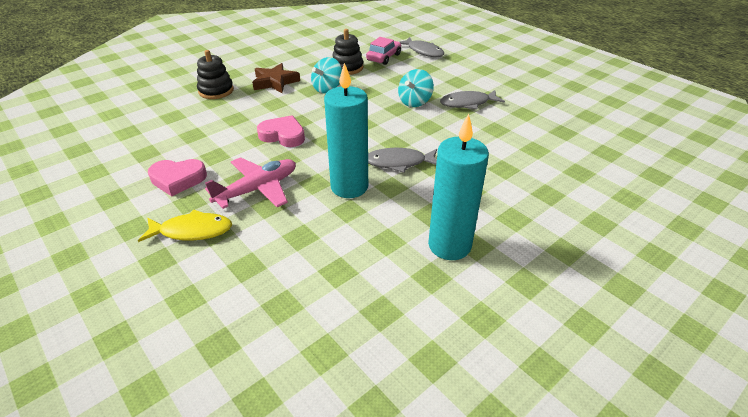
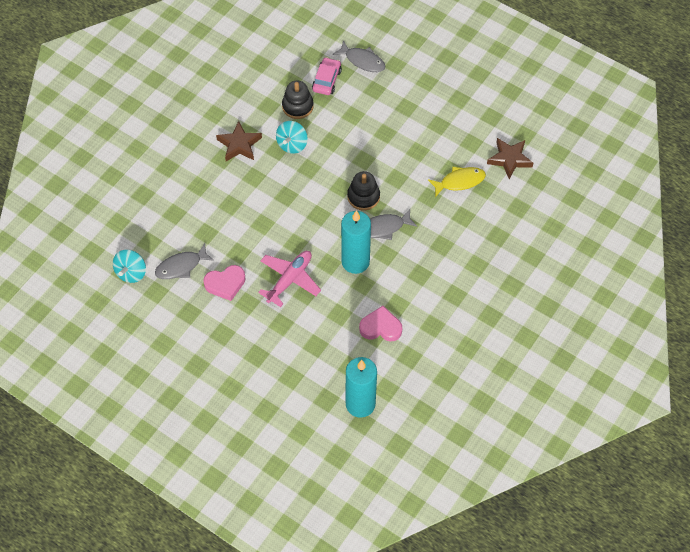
camera: 15 degrees left, 20 degrees up
yellow fish [138,209,232,242] -> yellow fish moved to [428,167,486,197]
black stacking toy [197,50,234,99] -> black stacking toy moved to [347,171,380,210]
pink heart [257,115,305,147] -> pink heart moved to [359,306,403,342]
turquoise spinning top [398,69,434,107] -> turquoise spinning top moved to [113,250,146,283]
turquoise candle [428,114,489,260] -> turquoise candle moved to [346,357,377,418]
grey fish [440,90,505,110] -> grey fish moved to [155,244,214,279]
none -> brown star [487,138,533,179]

